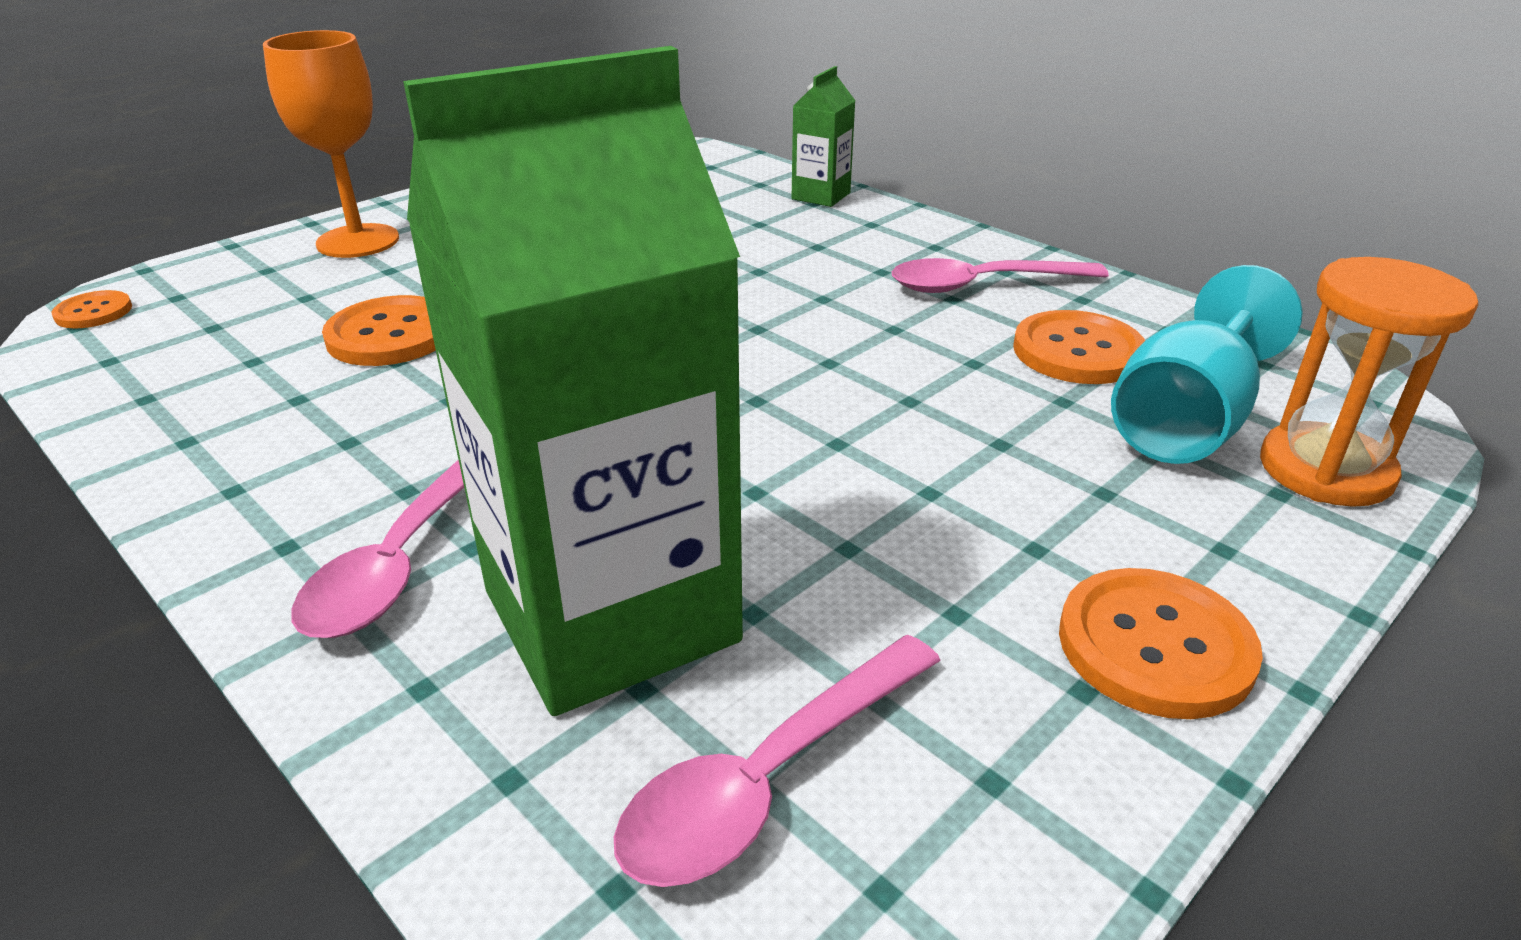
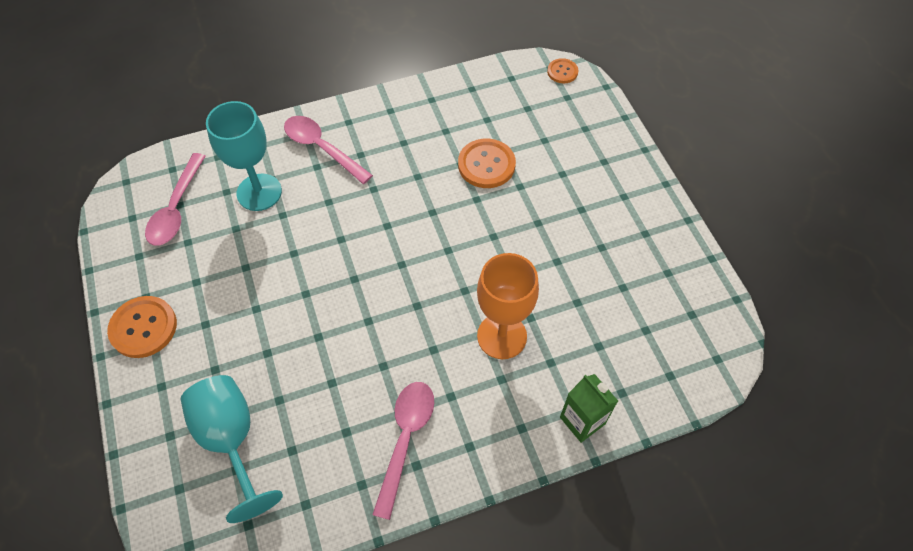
camera: 115 degrees right, 25 degrees up
orange goblet [263,30,399,258] -> orange goblet moved to [477,253,539,359]
green carton [403,46,743,716] -> turquoise goblet [206,101,282,211]
pink spoon [614,635,941,887] -> pink spoon turned 150 degrees counterclockwise [145,153,206,246]
orange button [1013,310,1145,384] -> none
orange hourglass [1260,257,1478,507] -> none

